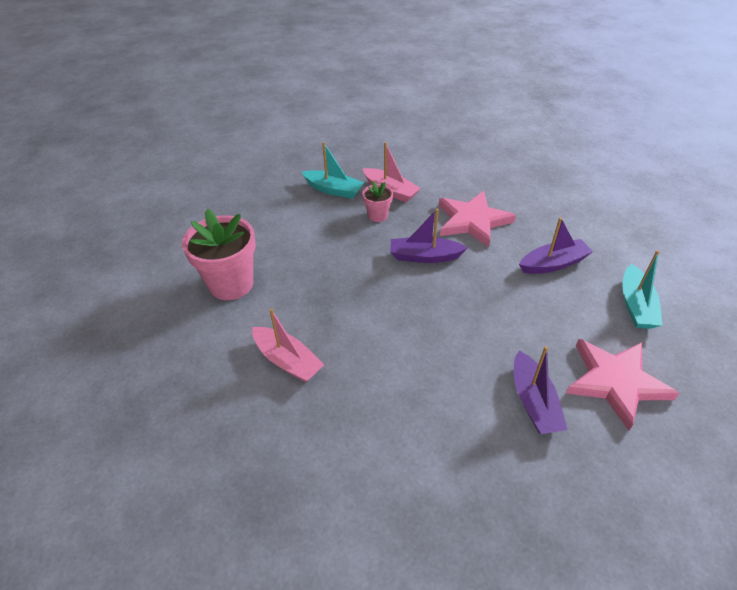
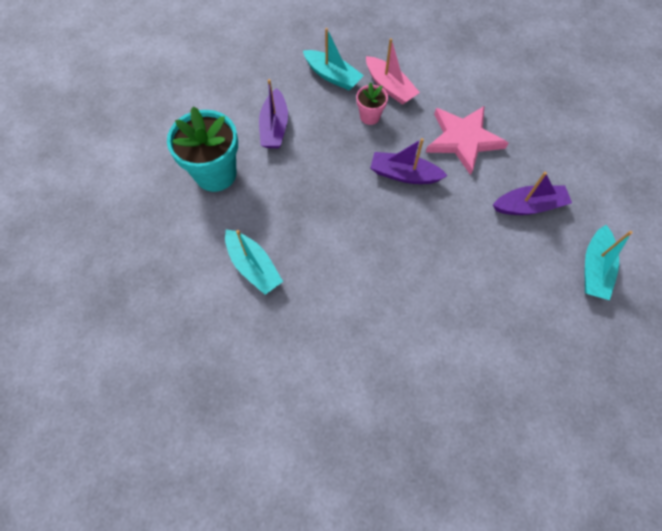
camera: 10 degrees right, 20 degrees up
pink flower pot [182,209,256,300] -> turquoise flower pot [167,106,238,192]
pink boat [252,308,324,382] -> turquoise boat [225,229,283,295]
purple boat [514,346,568,434] -> purple boat moved to [259,79,288,148]
pink star [566,339,680,431] -> none

